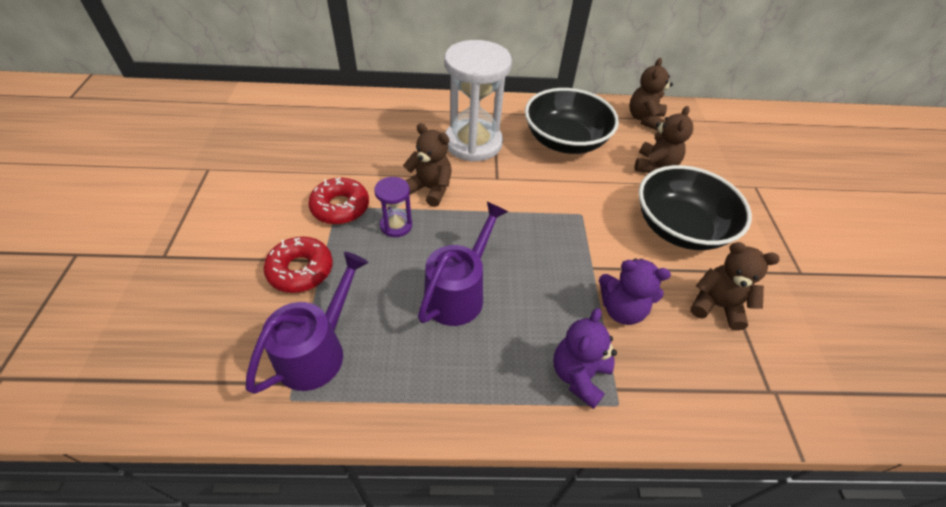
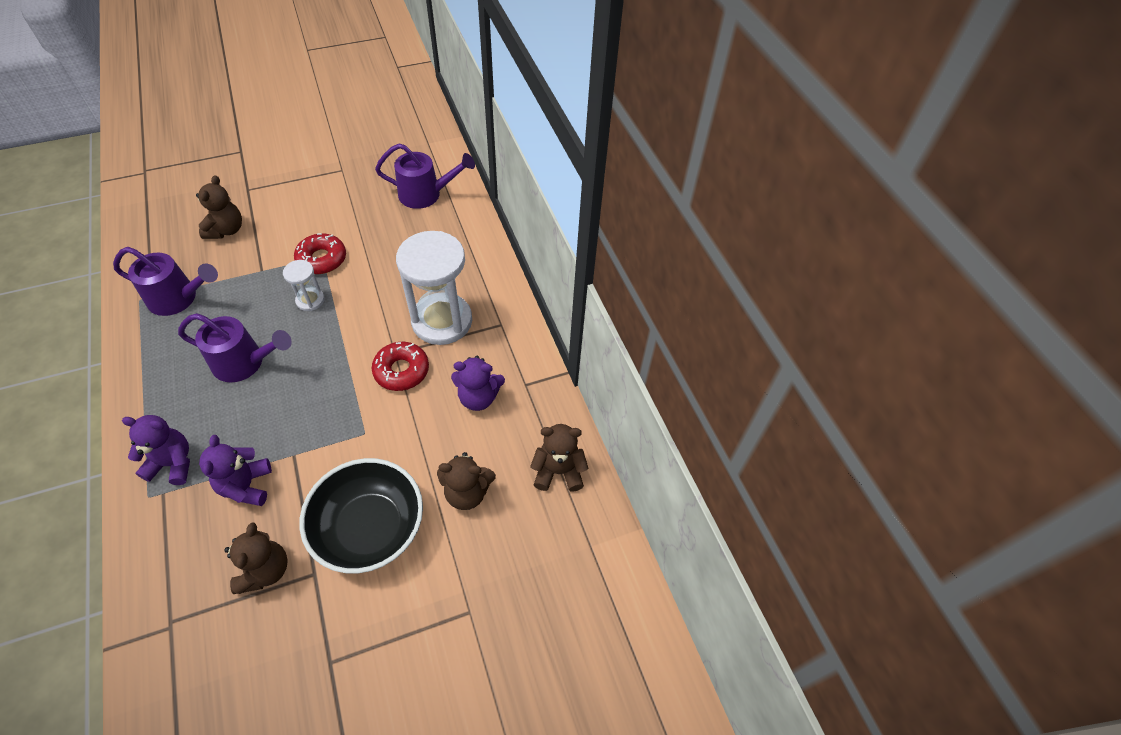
camera: 70 degrees right, 5 degrees up
red donut [264,237,333,293] -> red donut moved to [372,342,429,391]
purple hourglass [374,177,412,237] -> white hourglass [283,260,325,311]
brown teddy bear [403,123,452,207] -> brown teddy bear moved to [196,175,242,239]
black bowl [525,88,619,154] -> purple teddy bear [451,356,505,411]
none -> purple watering can [375,144,475,209]

